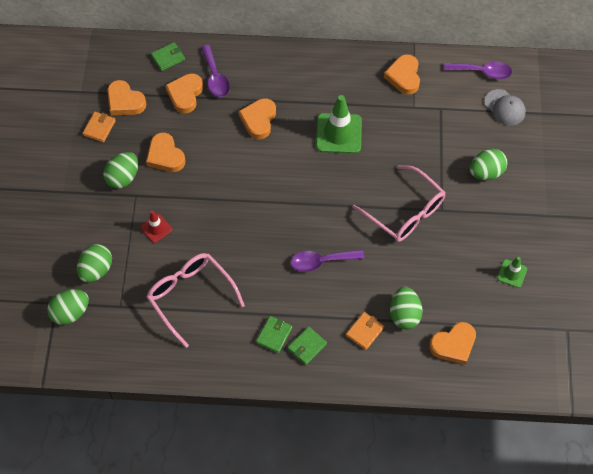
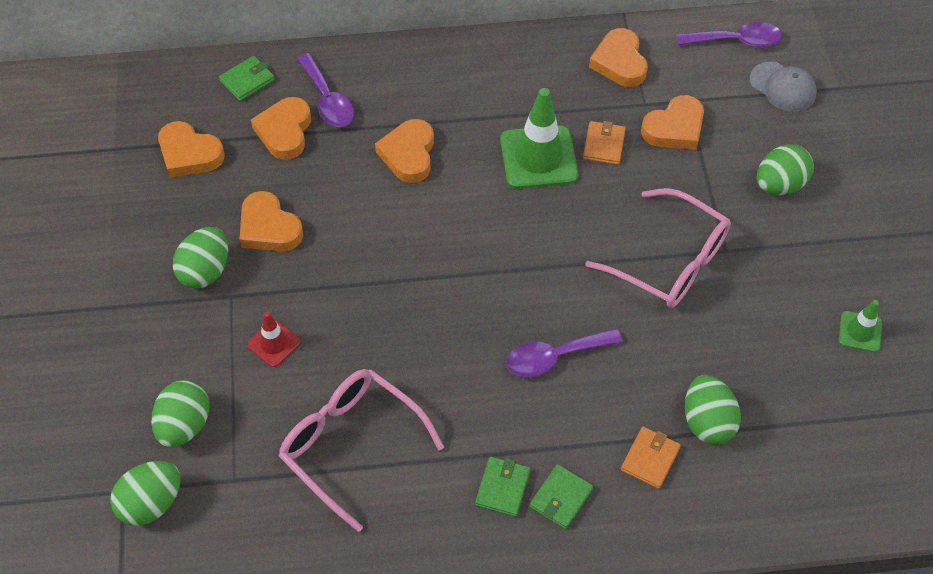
camera: 10 degrees left, 5 degrees down
orange wallet [82,112,116,142] -> orange wallet moved to [583,121,626,165]
orange heart [429,322,476,365] -> orange heart moved to [641,95,704,150]

